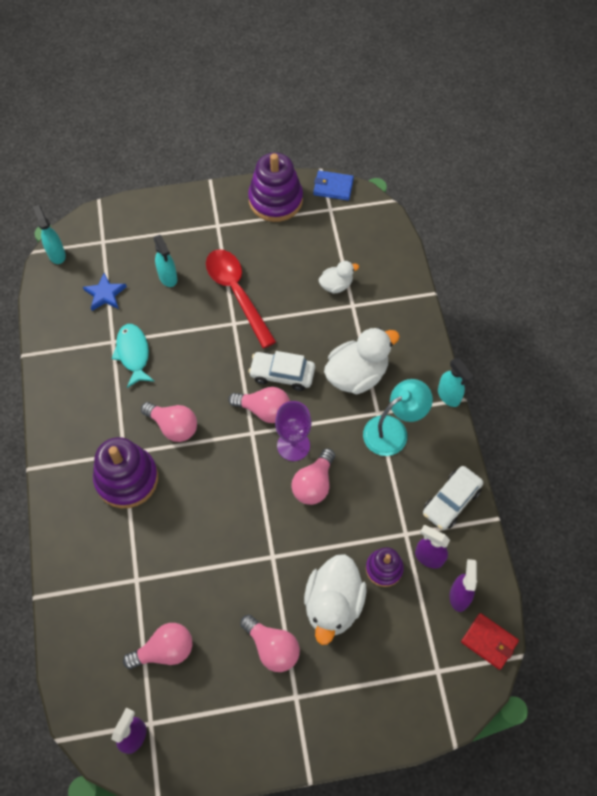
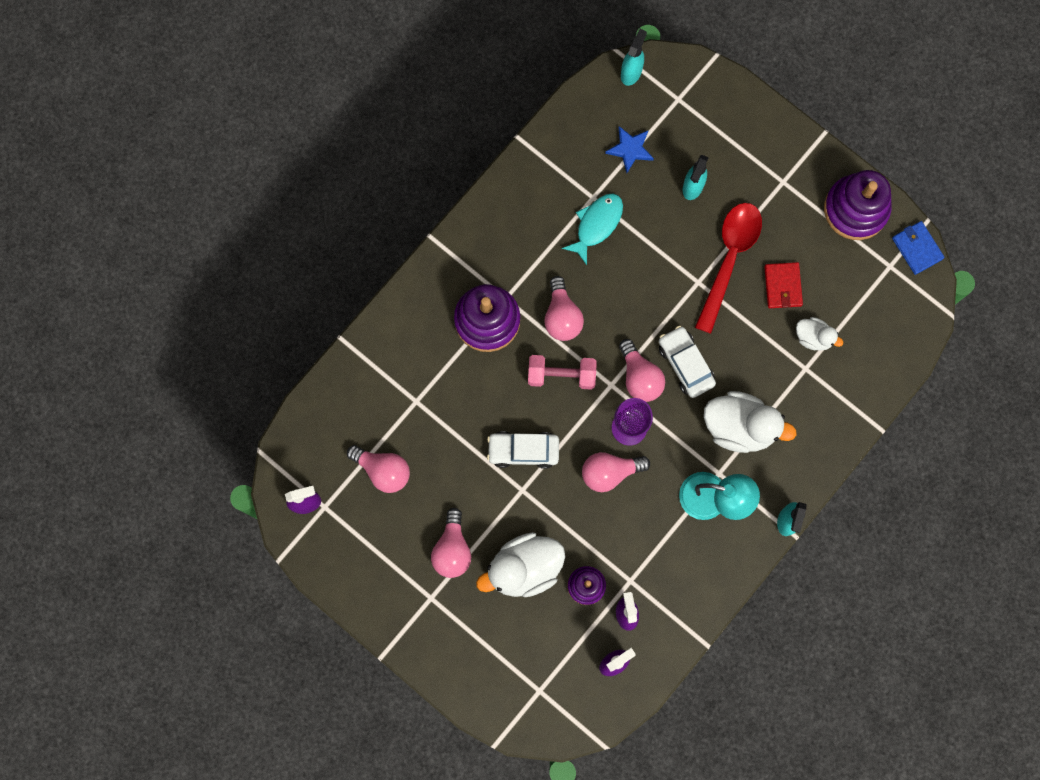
camera: 50 degrees right, 15 degrees up
white car [423,466,483,530] -> white car moved to [487,431,559,469]
red wallet [461,613,519,670] -> red wallet moved to [764,262,803,308]
none -> pink dumbbell [528,355,597,390]

